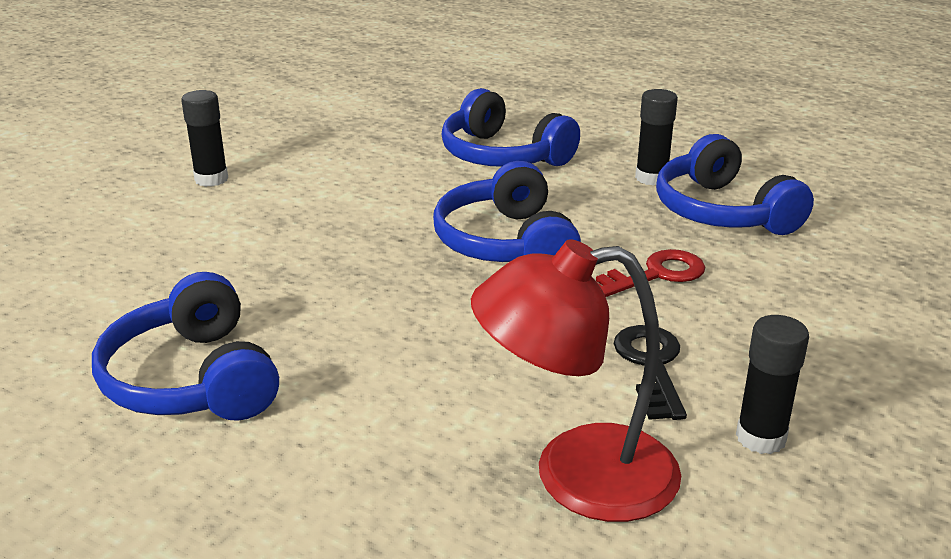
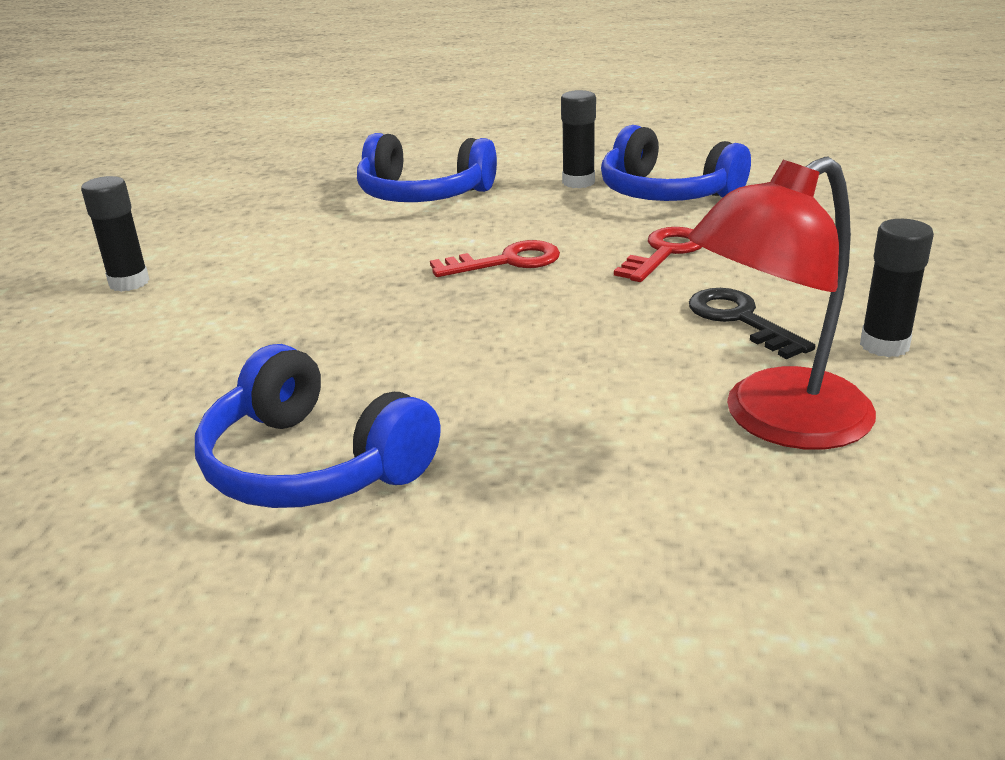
camera: 25 degrees left, 0 degrees up
blue headphones [433,161,581,262] -> red key [430,240,560,277]

